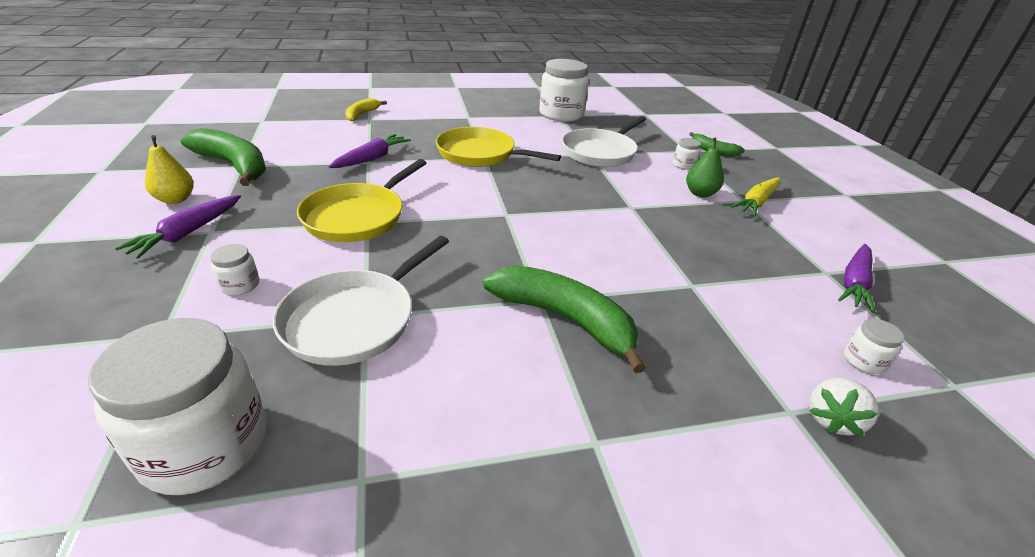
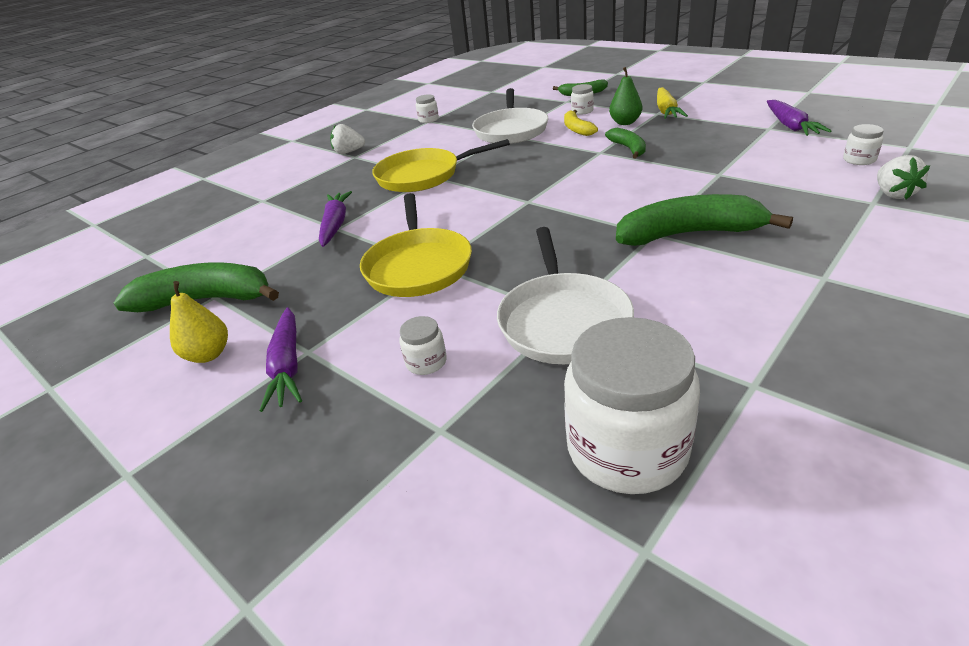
camera: 30 degrees left, 0 degrees up
yellow banana [345,98,387,121] -> yellow banana moved to [564,110,598,136]
white jar [539,59,589,122] -> white jar [416,94,439,123], size x0.44
none -> white strawberry [330,124,365,154]
none -> green banana [605,128,646,158]

